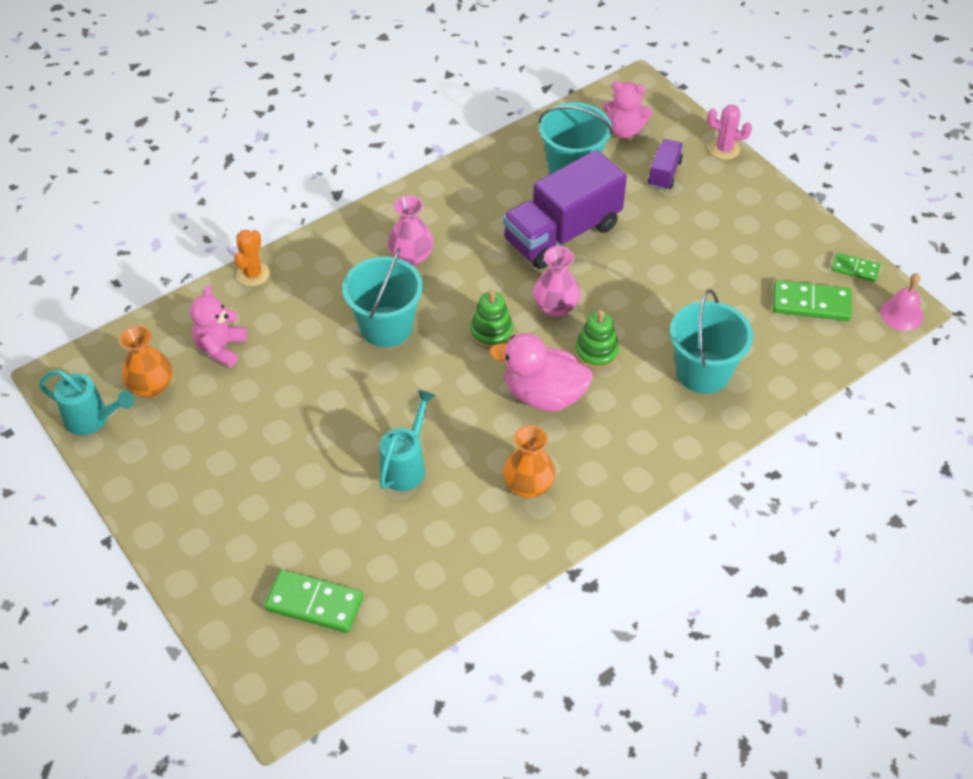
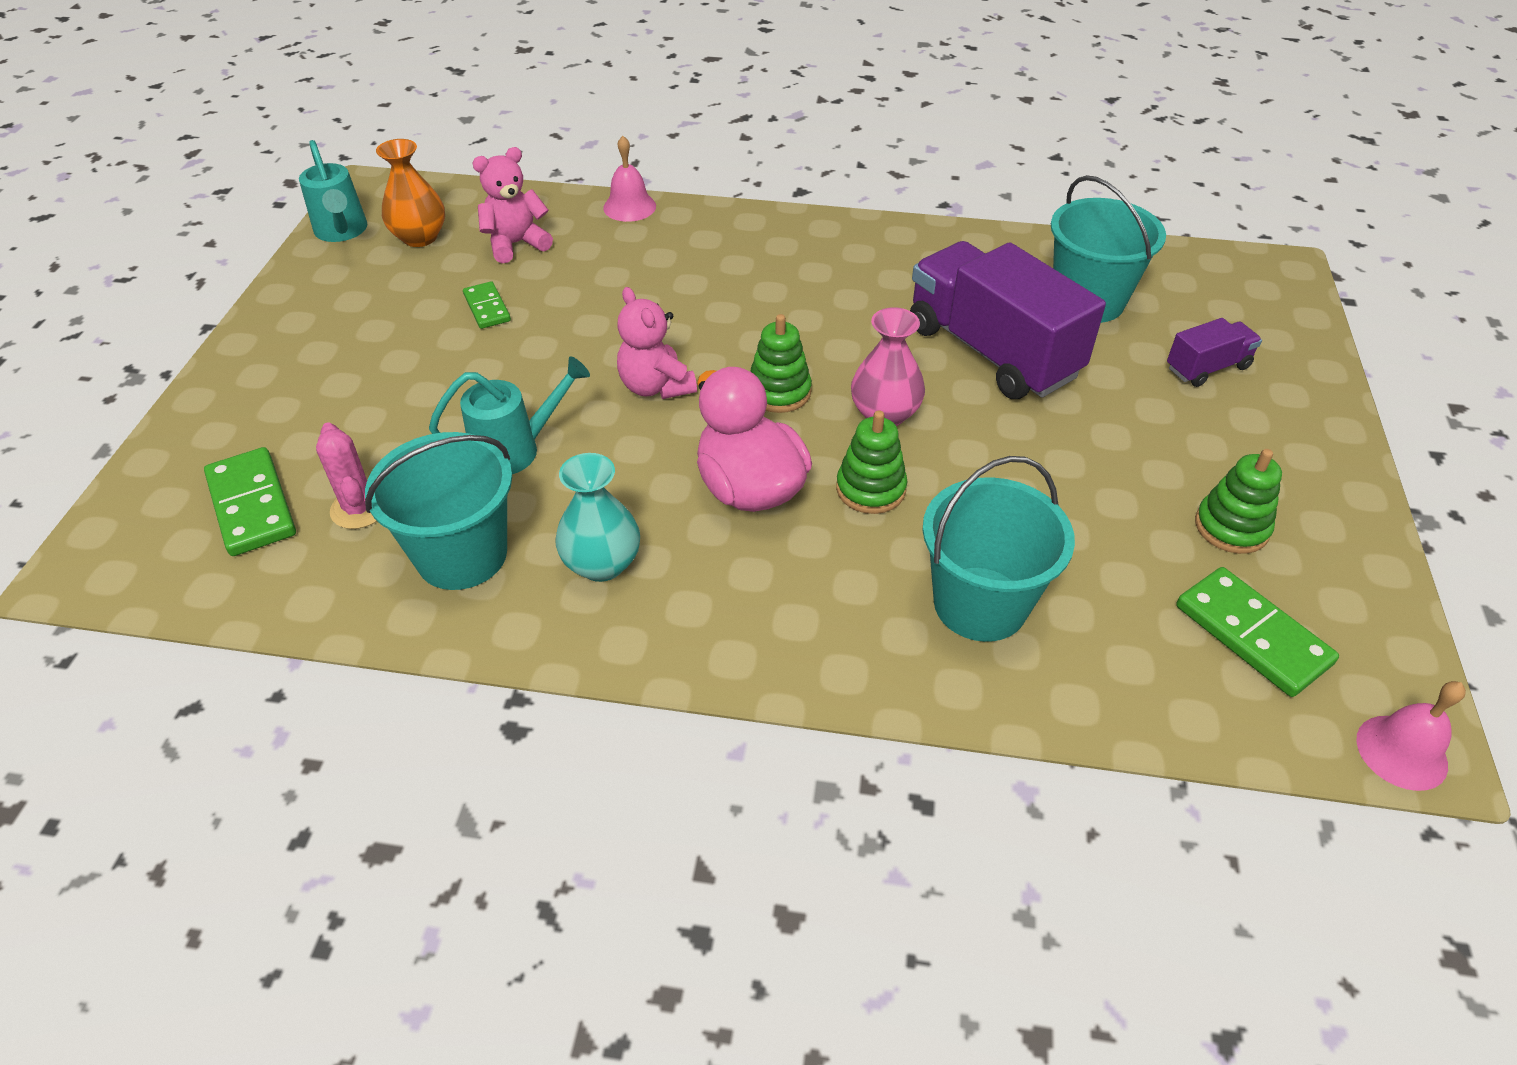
camera: 45 degrees right, 5 degrees down
orange cactus [234,230,270,286] -> pink bell [603,136,656,222]
turquoise bucket [342,248,423,347] -> turquoise bucket moved to [365,432,512,590]
pink vase [388,195,434,266] -> none
purple truck [503,150,627,269] -> purple truck turned 45 degrees clockwise [910,241,1106,399]
orange vase [503,425,556,498] -> turquoise vase [556,453,640,582]
pink teddy bear [603,81,652,139] -> pink teddy bear moved to [617,287,697,399]
pink cactus [707,105,752,160] -> pink cactus moved to [316,422,377,529]
green domino [831,253,880,282] -> green domino moved to [463,281,511,329]
none -> green stacking toy [1195,449,1282,554]

